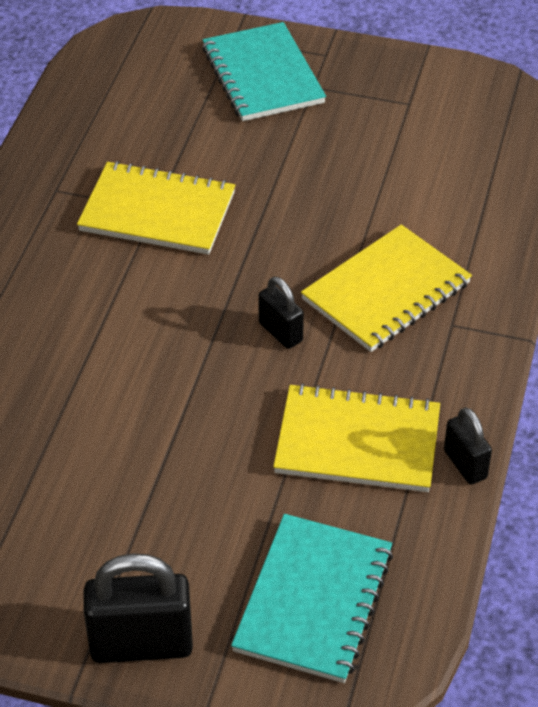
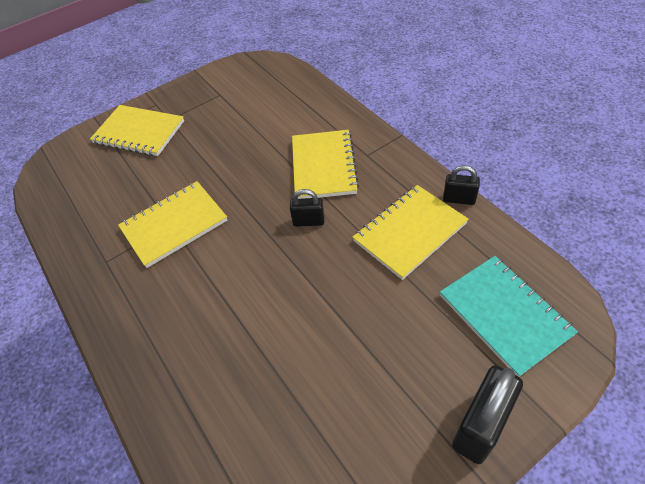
camera: 45 degrees left, 5 degrees up
turquoise notebook [202,22,326,121] -> yellow notebook [90,105,184,156]

